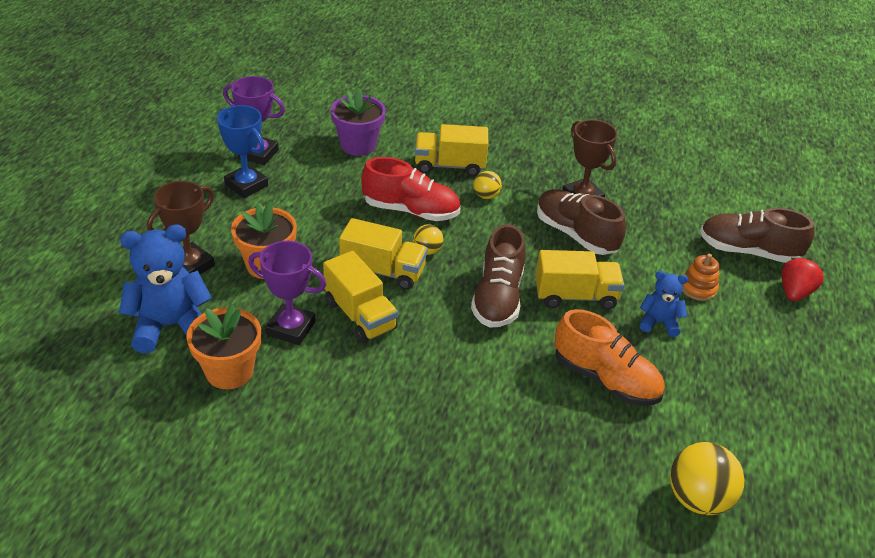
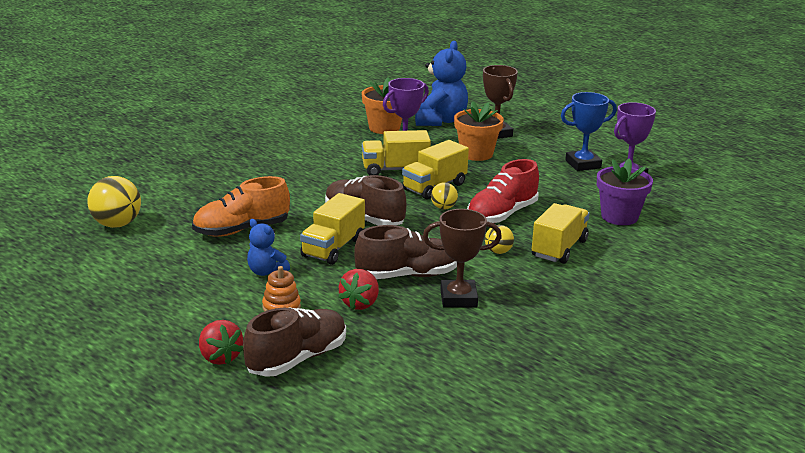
camera: 120 degrees right, 15 degrees down
blue teddy bear [639,271,688,337] -> blue teddy bear turned 90 degrees clockwise [247,219,290,276]
none -> red strawberry [338,269,379,310]

